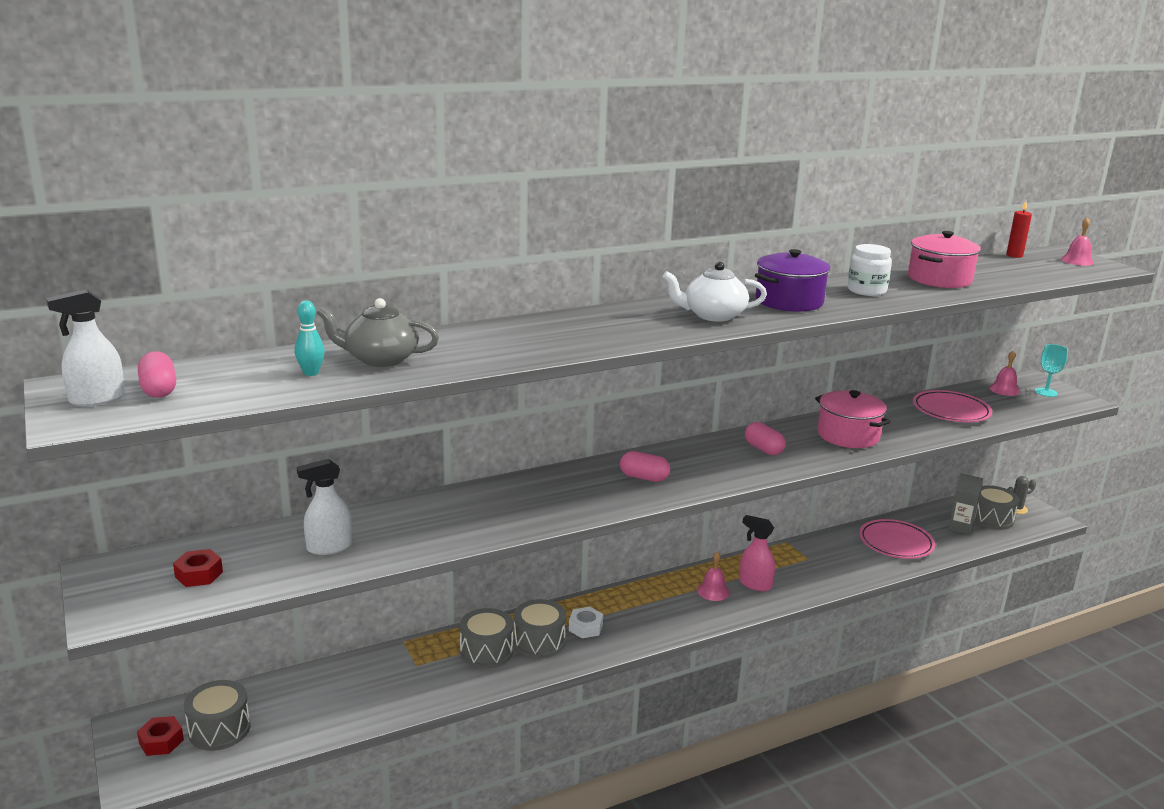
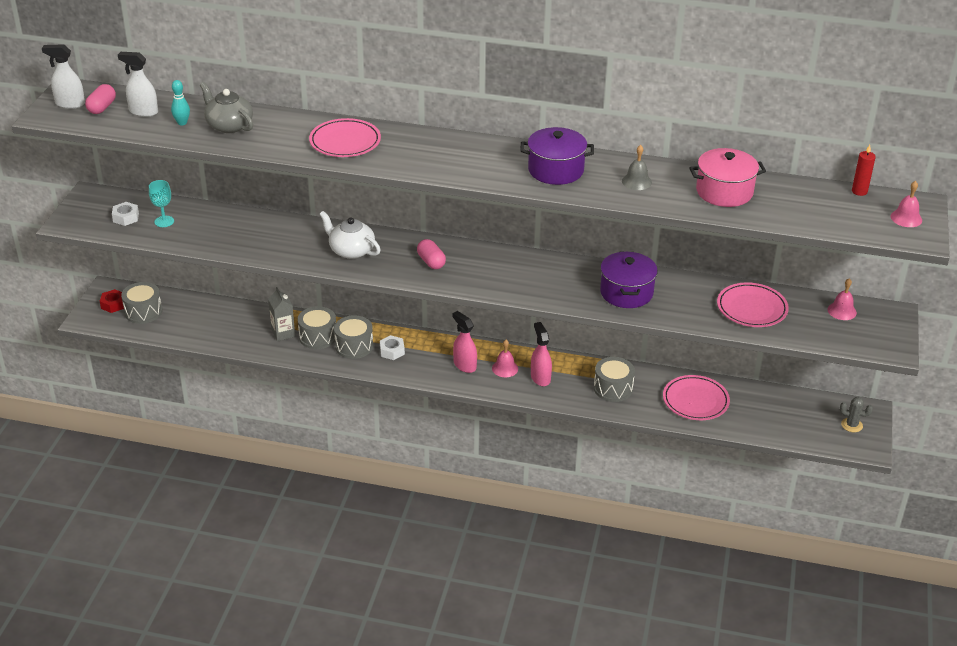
camera: 40 degrees right, 15 degrees up
red nut [173,549,223,587] -> white nut [112,202,139,226]
white spray bottle [297,459,352,555] -> white spray bottle moved to [118,52,158,117]
white teapot [663,262,767,322] -> white teapot moved to [319,211,381,259]
pink capsule [745,422,786,455] -> none
pink pot [815,390,891,448] -> purple pot [600,252,658,308]
white jar [847,244,892,296] -> grey bell [622,145,652,190]
grey carton [948,473,983,535] -> grey carton moved to [268,287,295,341]
grey drum [975,485,1019,530] -> grey drum moved to [594,357,635,402]
turquoise goblet [1035,344,1068,397] -> turquoise goblet moved to [149,180,174,227]
none -> pink plate [309,118,381,157]
none -> pink spray bottle [453,311,477,373]

